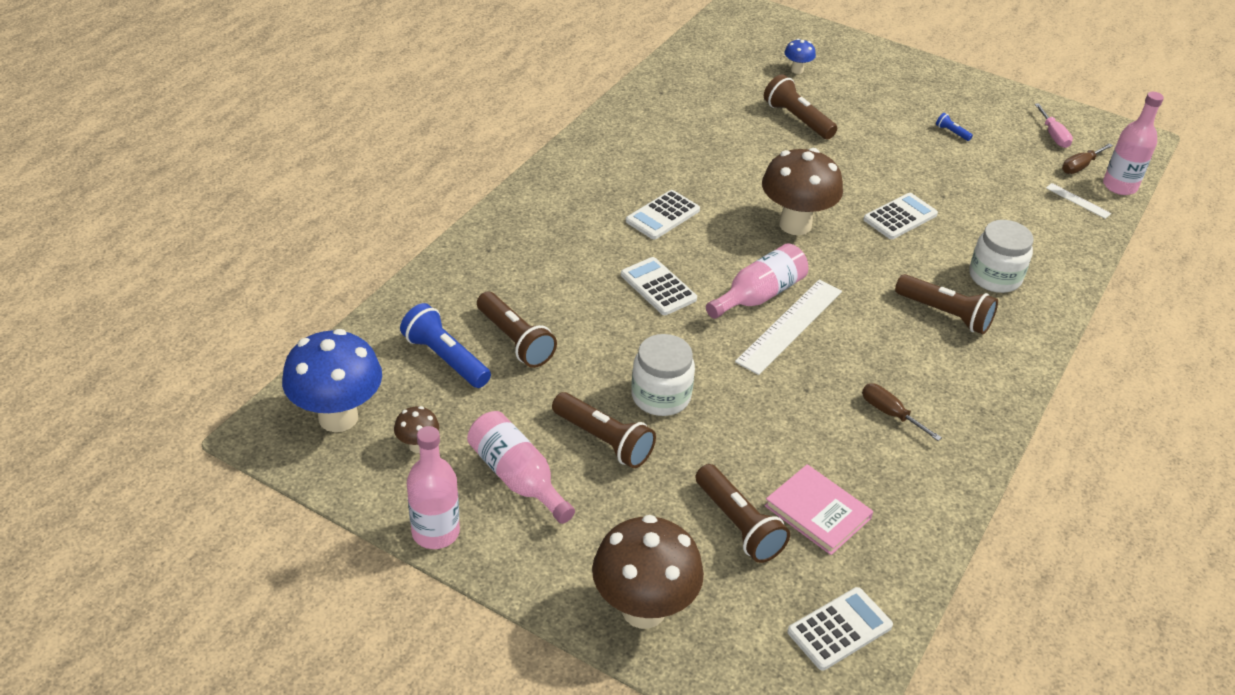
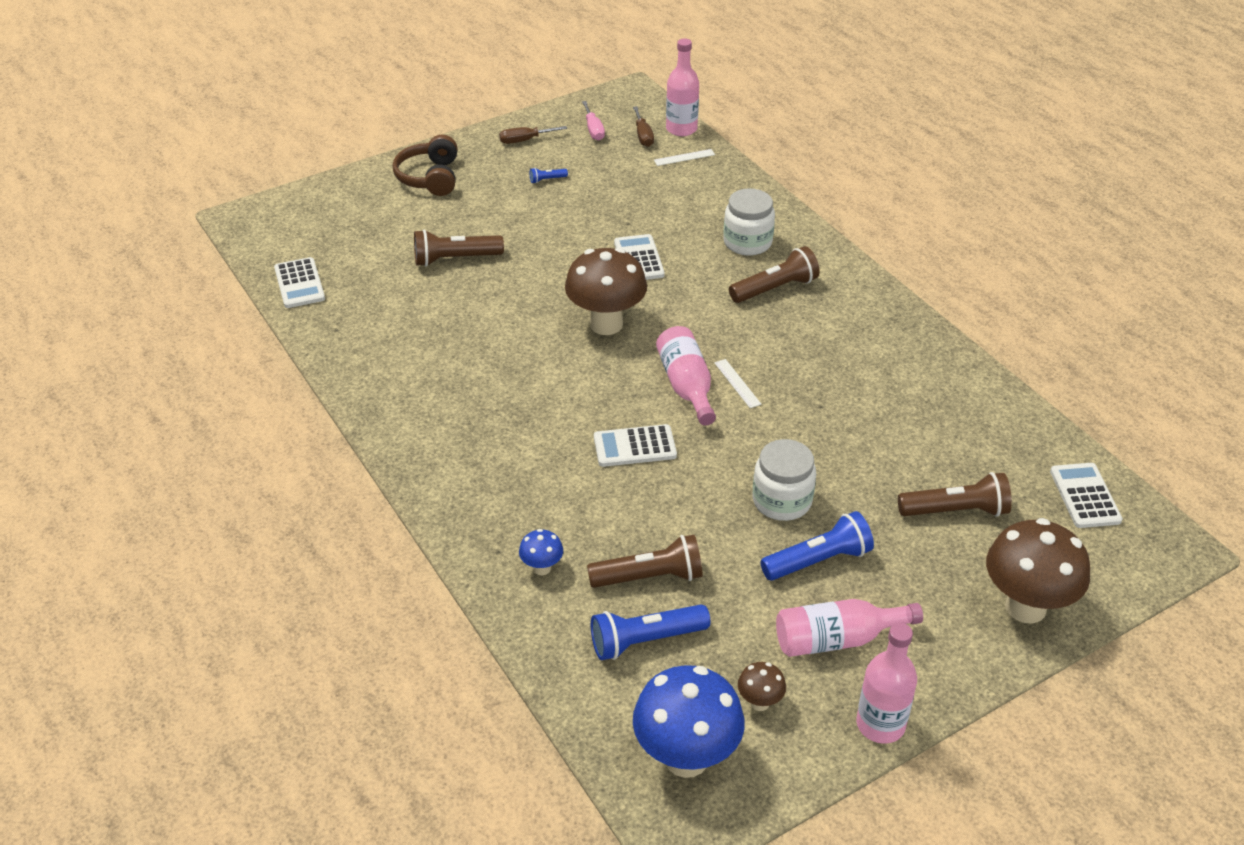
camera: 60 degrees left, 0 degrees up
brown flashlight [552,392,656,468] -> blue flashlight [760,511,874,581]
white calculator [626,190,700,240] -> white calculator moved to [274,257,325,308]
white ruler [735,280,842,375] -> white ruler [714,359,761,408], size x0.48
pink book [765,464,873,555] -> none
blue mushroom [784,39,816,74] -> blue mushroom moved to [519,529,563,575]
brown screwdriver [862,383,942,441] -> brown screwdriver moved to [499,126,567,144]
pink screwdriver [1035,103,1073,148] -> pink screwdriver turned 60 degrees clockwise [582,101,605,141]
none -> brown headphones [393,135,457,196]

